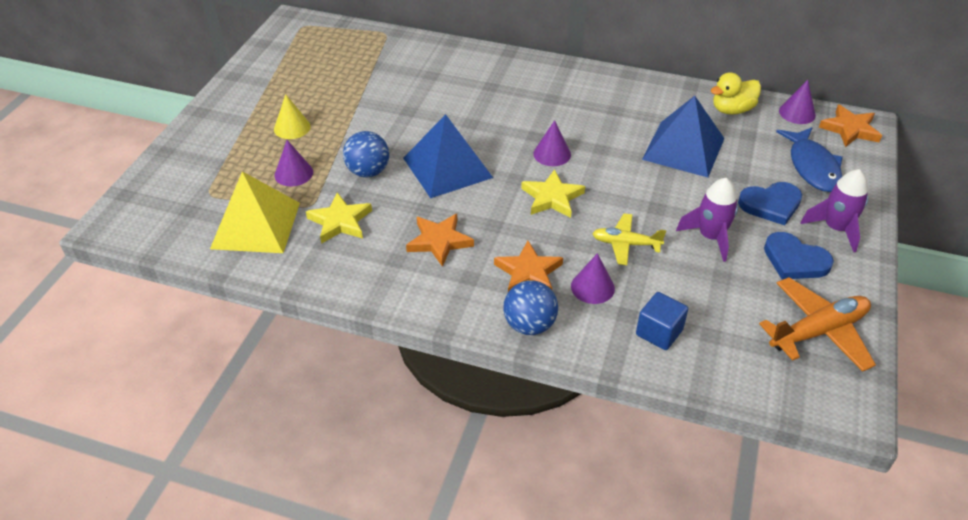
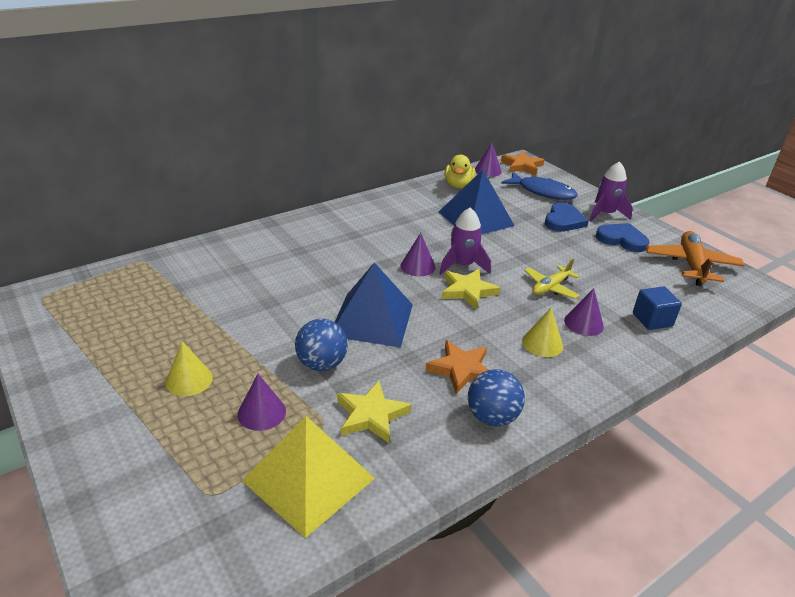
camera: 55 degrees left, 10 degrees down
orange star [494,241,563,292] -> yellow cone [522,308,563,357]
blue ball [503,280,558,335] -> blue ball moved to [468,369,525,427]
purple rocket [676,178,738,262] -> purple rocket moved to [439,207,491,275]
blue heart [764,232,834,280] -> blue heart turned 135 degrees counterclockwise [596,223,649,252]

